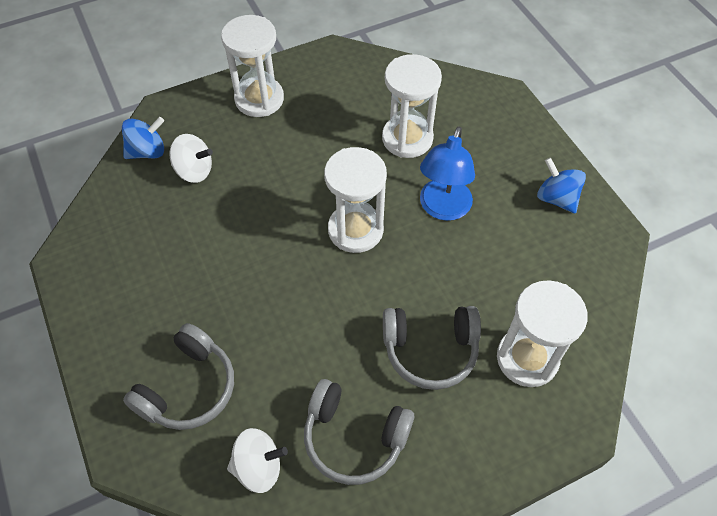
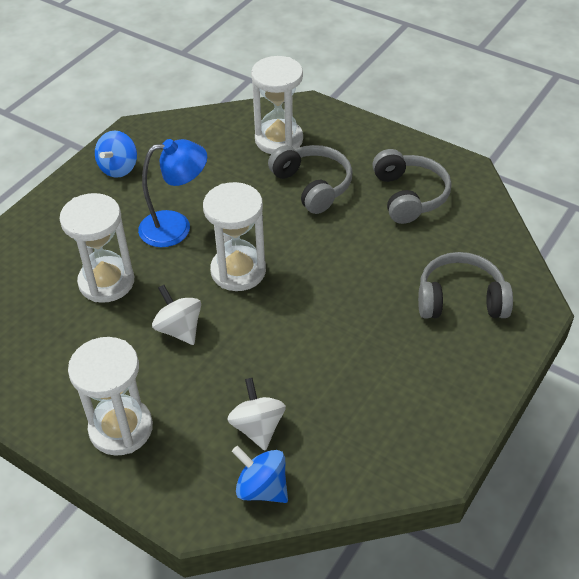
camera: 120 degrees left, 10 degrees down
white spinning top [227,428,288,493] -> white spinning top moved to [152,285,201,345]

